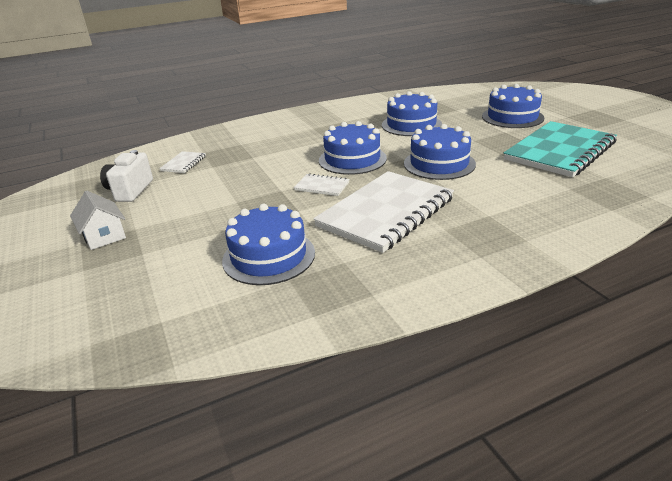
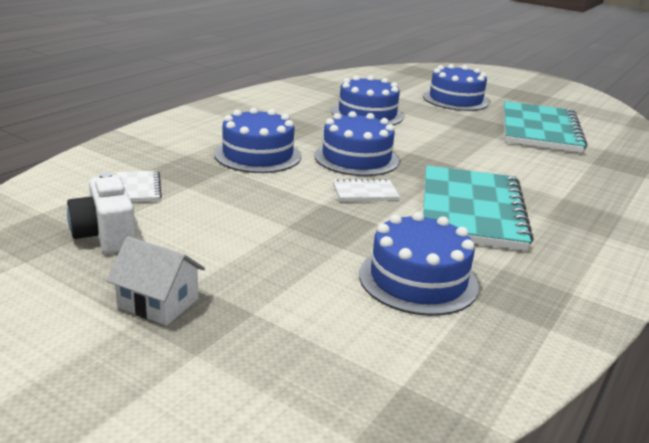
camera: 35 degrees left, 5 degrees down
white notebook [313,171,454,253] -> turquoise notebook [423,166,534,251]
blue cake [404,124,476,180] -> blue cake moved to [214,107,301,173]

